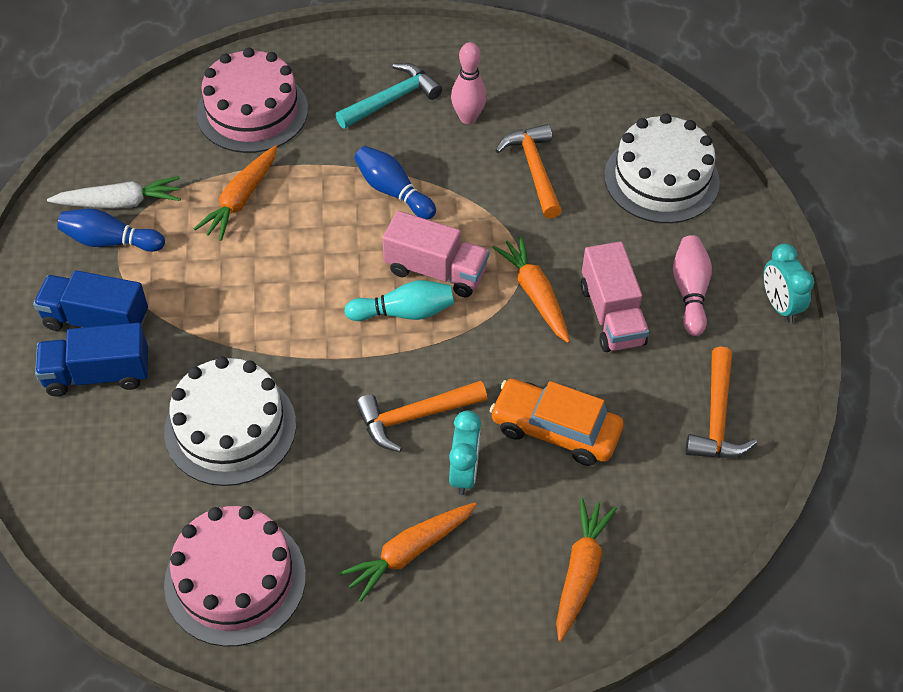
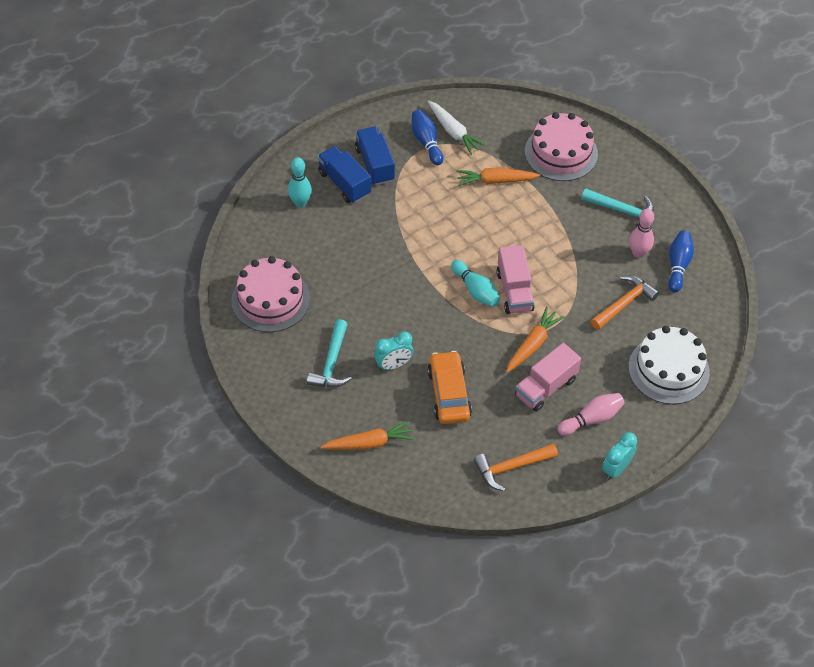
camera: 60 degrees right, 0 degrees up
white cake [164,356,296,486] -> none
orange carrot [339,503,477,602] -> turquoise hammer [307,319,352,387]
blue bowling pin [354,146,436,219] -> blue bowling pin moved to [668,230,694,292]
orange hammer [356,381,487,452] -> none
none -> turquoise bowling pin [288,157,312,207]

